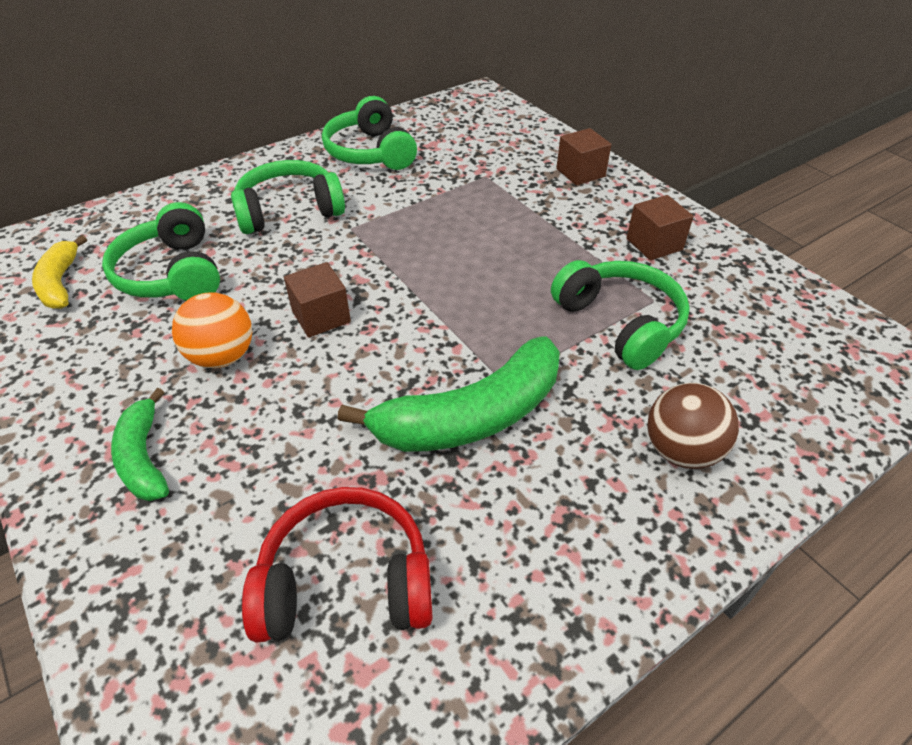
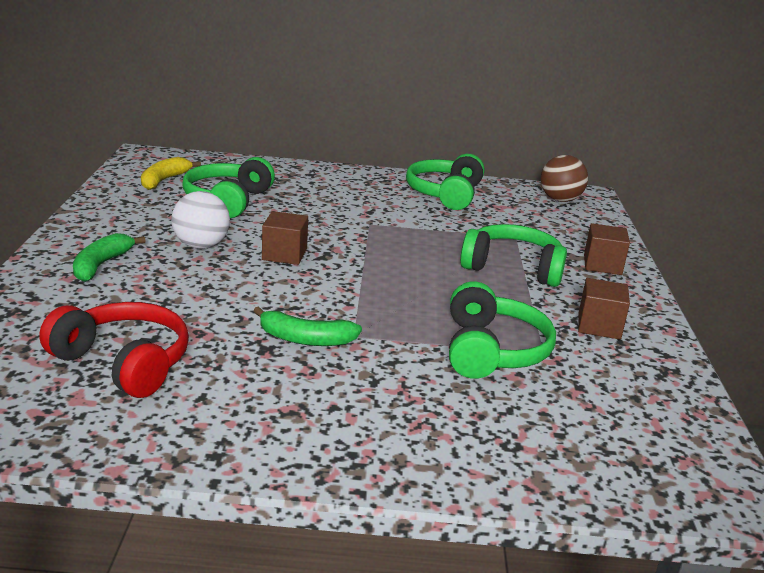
camera: 35 degrees right, 20 degrees down
orange ball [172,292,252,368] -> white ball [171,191,230,249]
green headphones [231,160,345,234] -> green headphones moved to [460,224,567,287]
green banana [338,336,560,452] -> green banana [254,306,362,346], size x0.56
brown ball [647,383,739,469] -> brown ball moved to [541,155,588,202]

